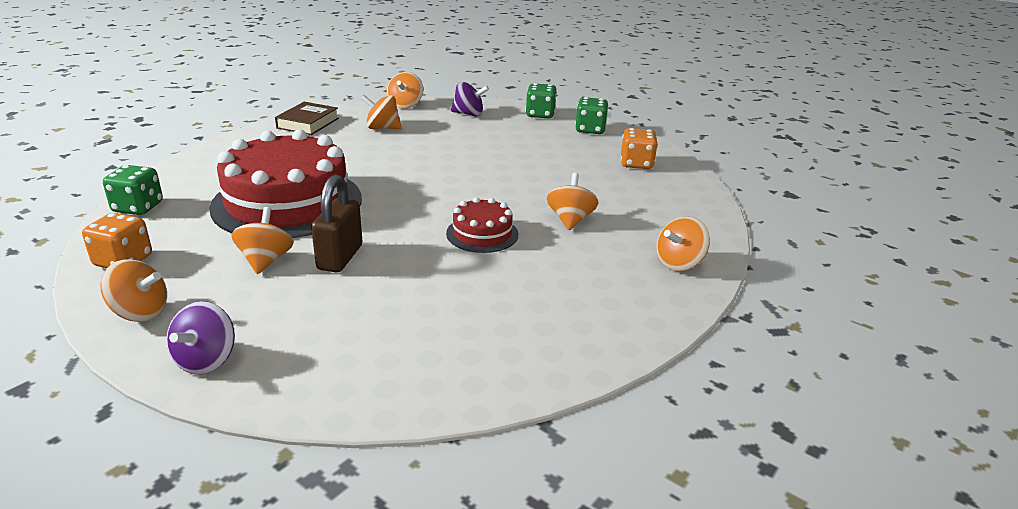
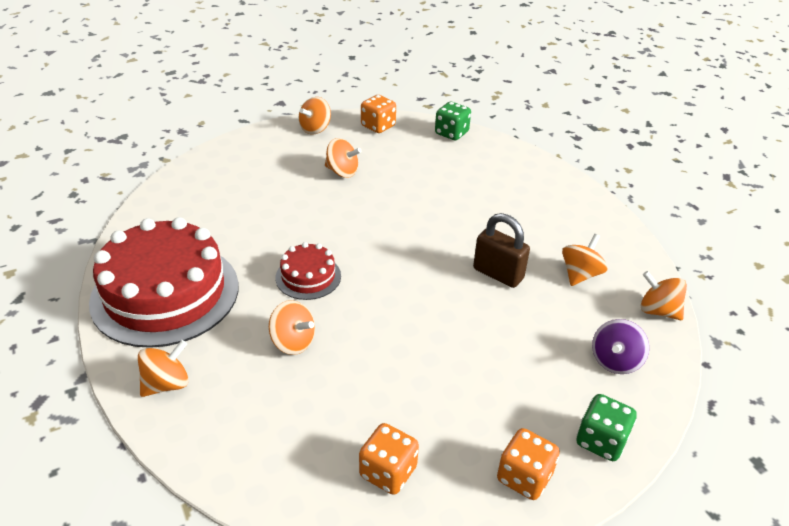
camera: 115 degrees right, 10 degrees up
purple spinning top [166,301,235,375] -> none
red cake [209,129,362,238] -> red cake moved to [89,217,239,348]
brown book [275,102,339,135] -> none
brown padlock [311,175,362,272] -> brown padlock moved to [473,213,530,288]
green dice [575,97,609,134] -> orange dice [497,428,560,500]
orange spinning top [657,217,710,271] -> orange spinning top turned 60 degrees clockwise [138,340,189,397]

